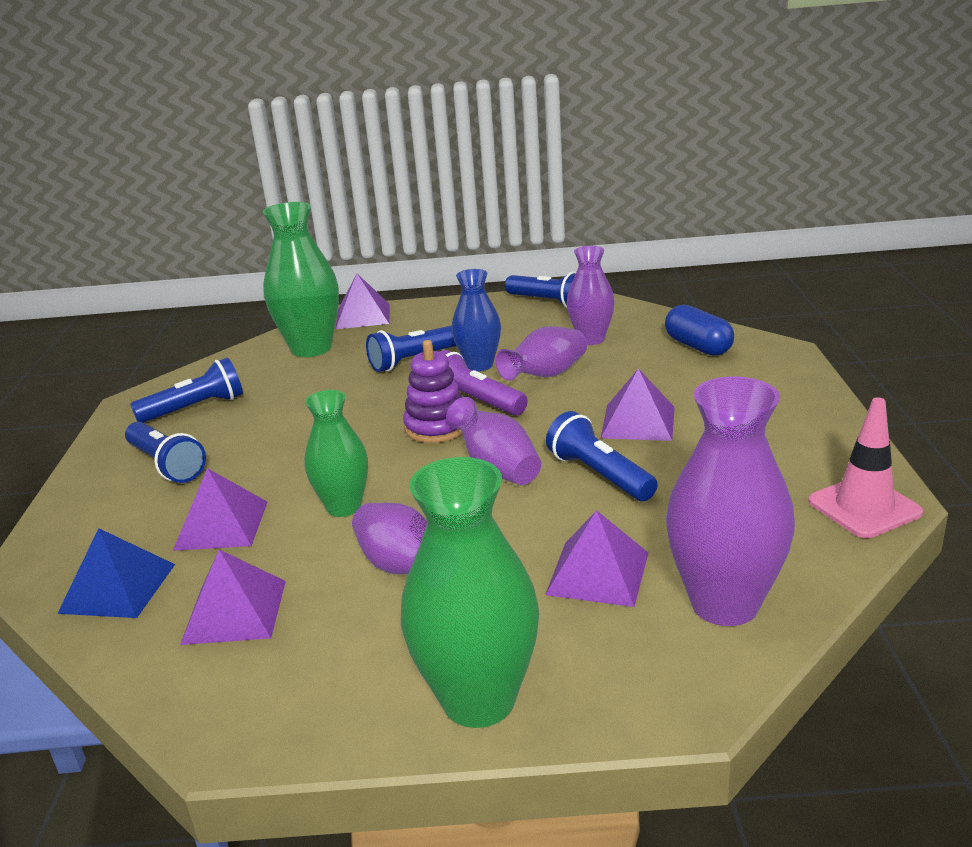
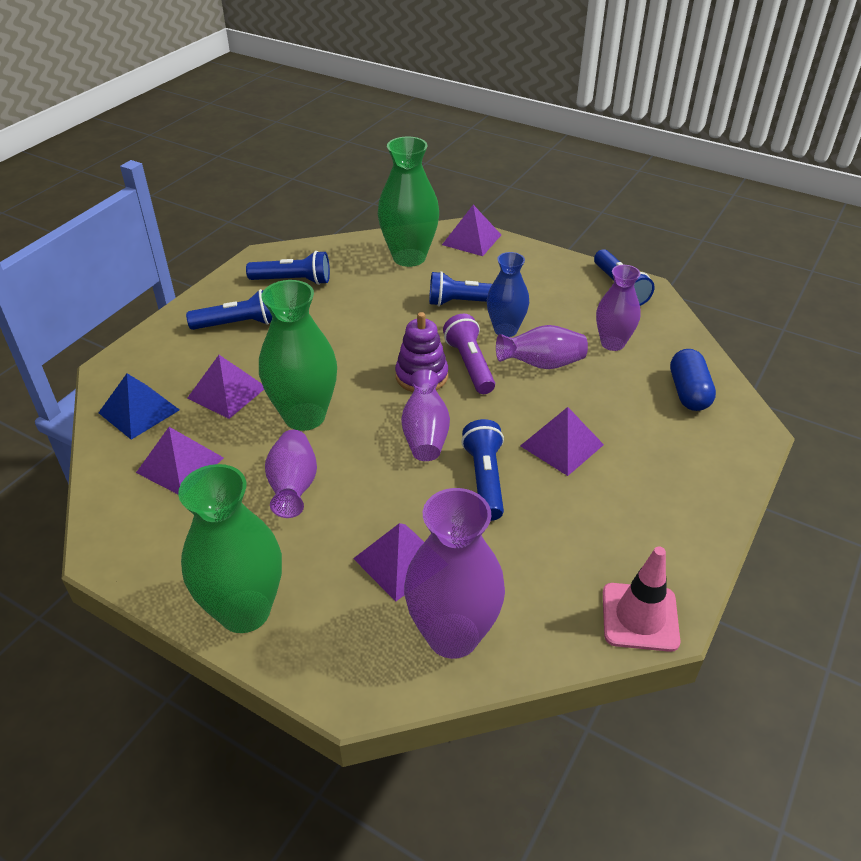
camera: 30 degrees right, 15 degrees up
blue flashlight [125,422,206,483] -> blue flashlight turned 90 degrees counterclockwise [186,289,272,330]
green vase [304,390,368,517] -> green vase [259,280,337,431], size x1.59

